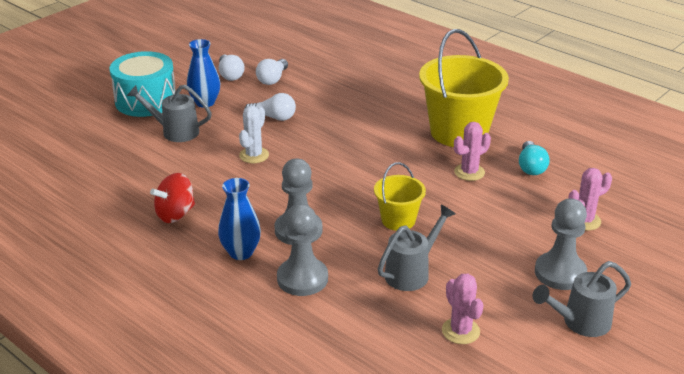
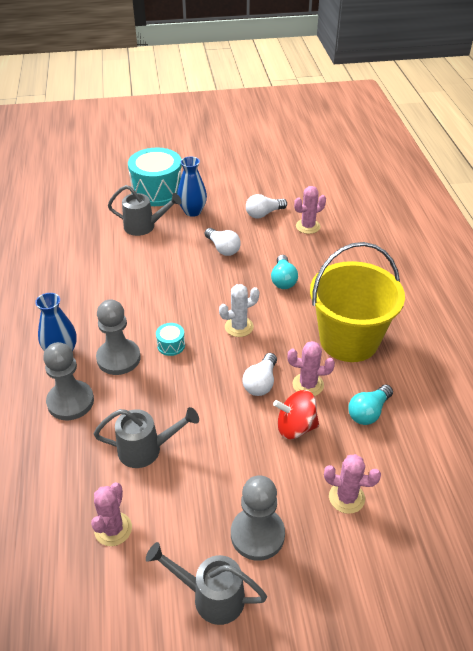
camera: 40 degrees right, 10 degrees up
grey watering can [127,85,212,142] -> grey watering can turned 135 degrees clockwise [108,185,182,236]
red spinning top [150,173,195,223] -> red spinning top moved to [273,390,319,439]
white light bulb [219,55,245,81] -> white light bulb moved to [243,353,277,396]
white cactus [239,106,269,163] -> white cactus moved to [219,284,259,337]
yellow bucket [374,162,426,231] -> none
none -> turquoise drum [156,323,185,356]
none -> turquoise light bulb [271,255,298,289]
none -> pink cactus [294,186,326,234]

